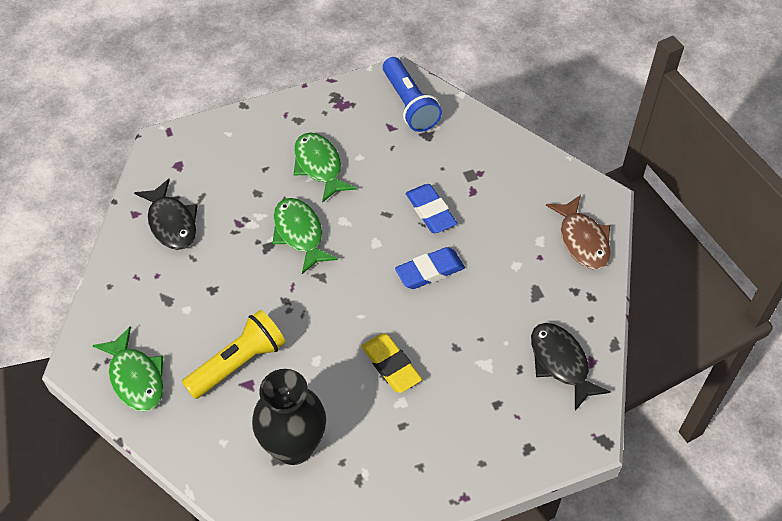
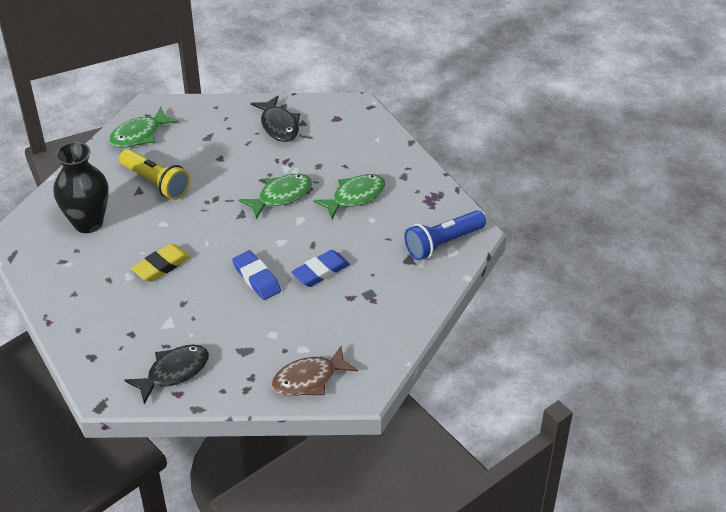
camera: 80 degrees right, 10 degrees down
black fish [134,179,197,250] -> black fish turned 75 degrees counterclockwise [251,96,300,142]

